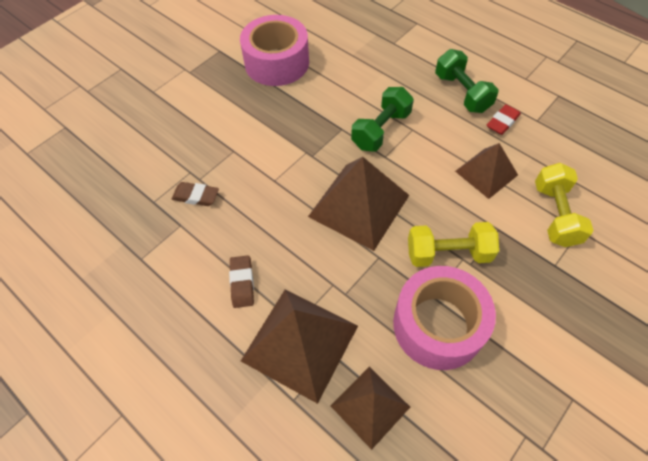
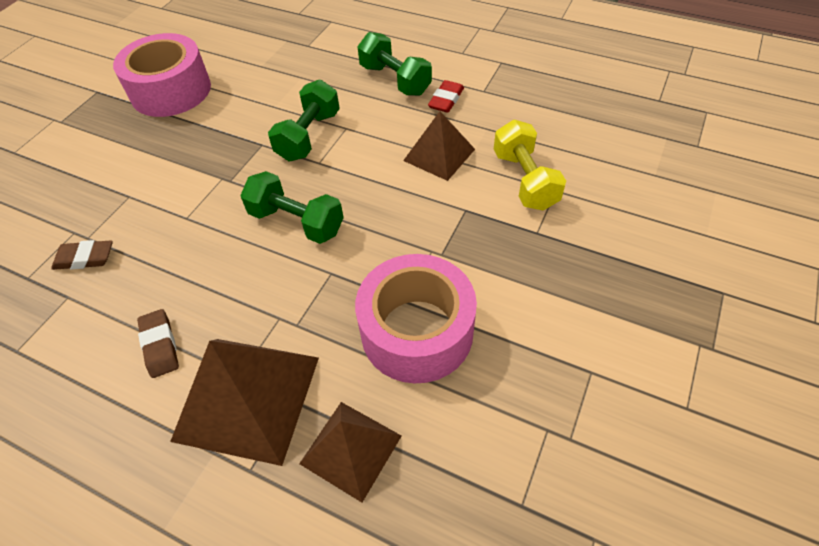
camera: 15 degrees left, 5 degrees down
brown pyramid [308,157,409,251] -> green dumbbell [240,171,344,244]
yellow dumbbell [408,222,499,267] -> none

